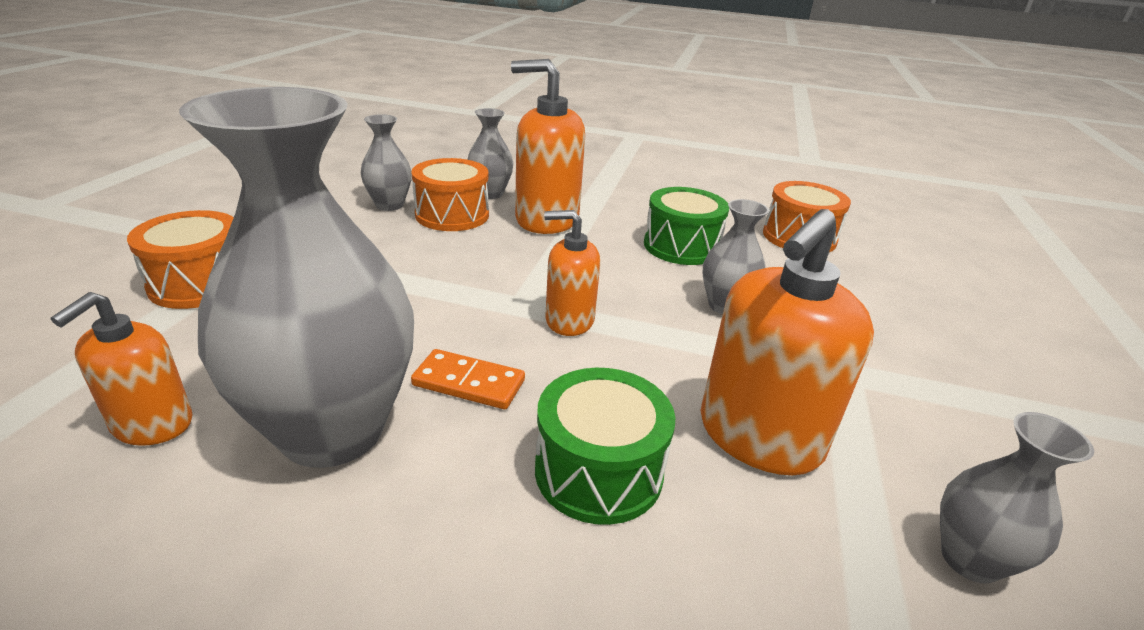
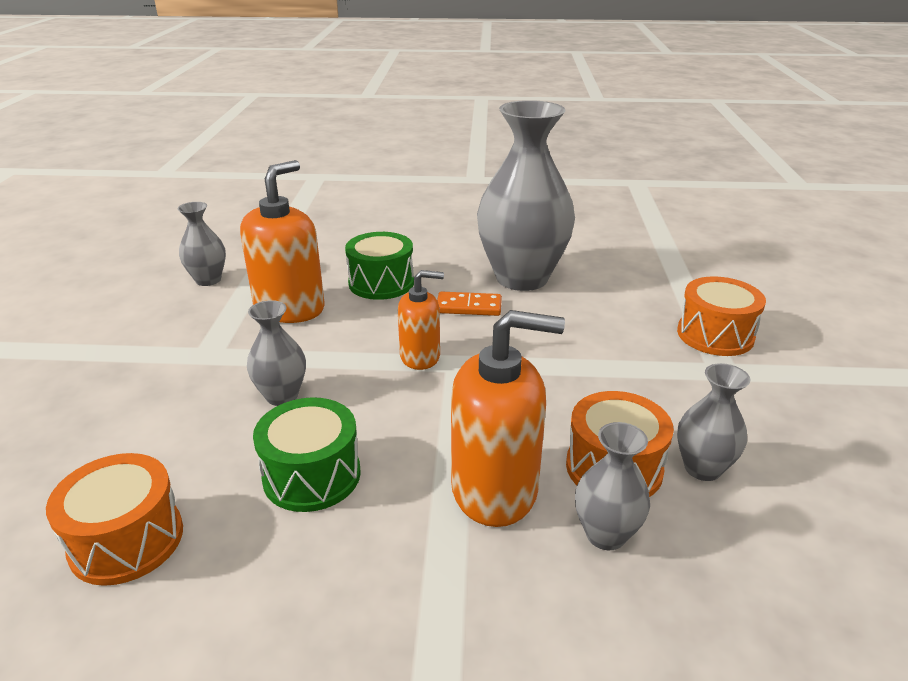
camera: 170 degrees right, 0 degrees up
orange soap dispenser [51,292,193,446] -> none

